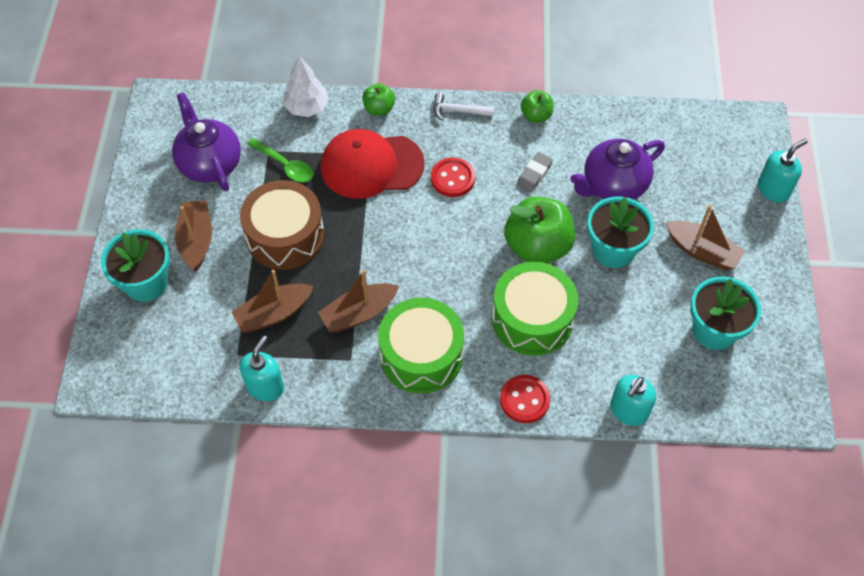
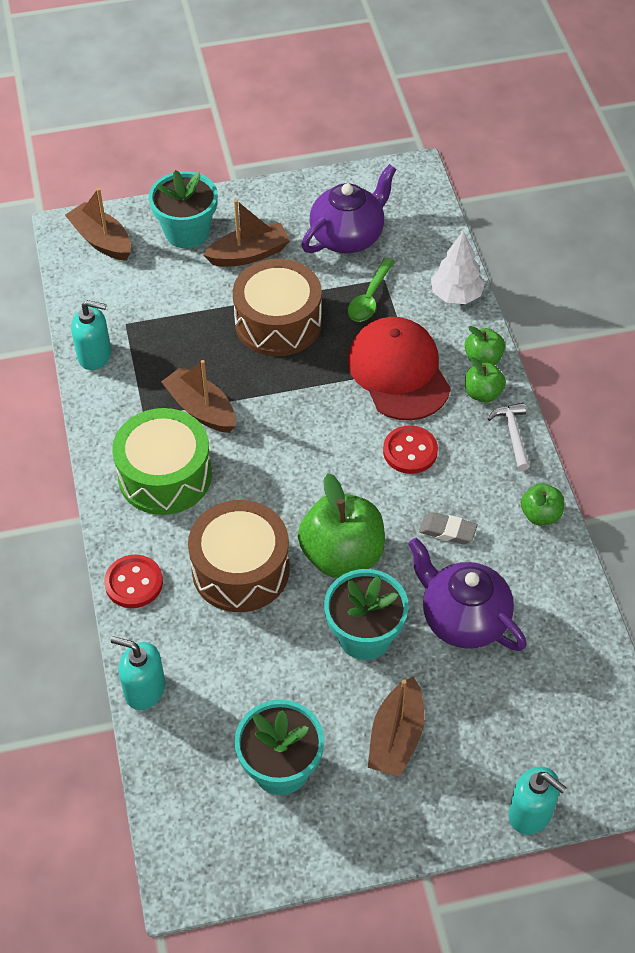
camera: 75 degrees right, 5 degrees down
brown boat [231,270,313,333] -> brown boat moved to [65,188,131,261]
green drum [492,262,578,356] -> brown drum [188,500,290,612]
none -> green apple [465,357,506,402]

